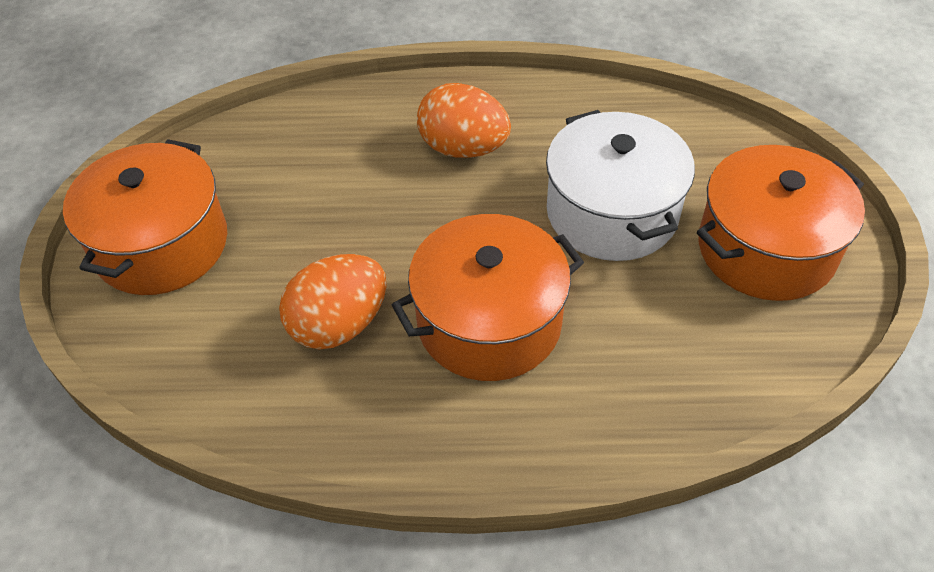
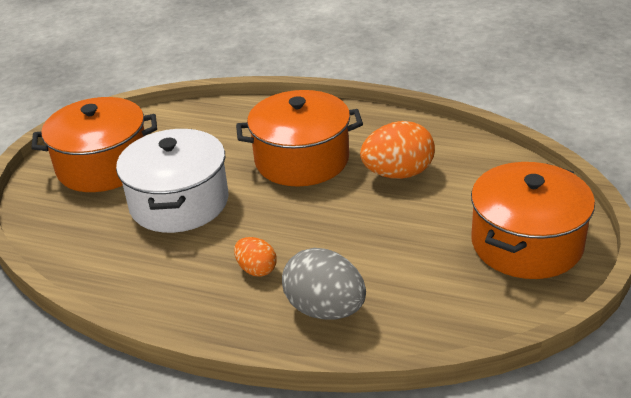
camera: 160 degrees left, 15 degrees down
orange egg [417,83,511,158] -> orange egg [234,237,277,277], size x0.56
none -> grey egg [282,248,366,320]

